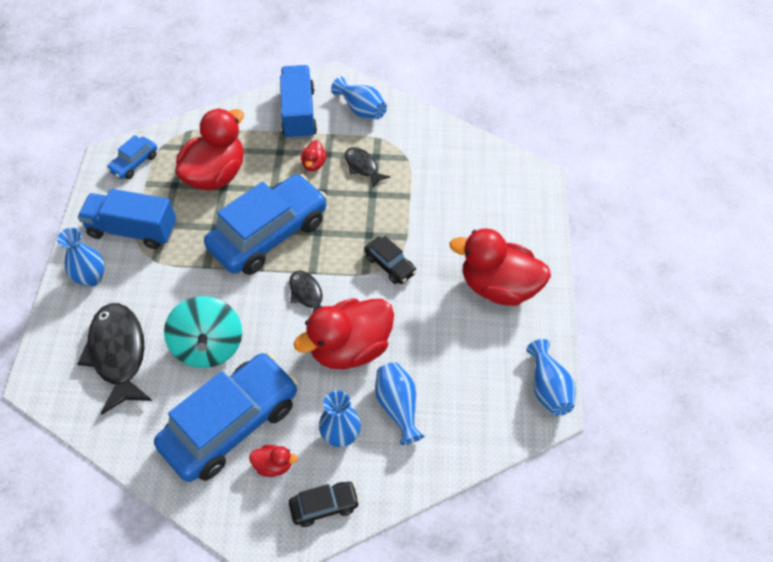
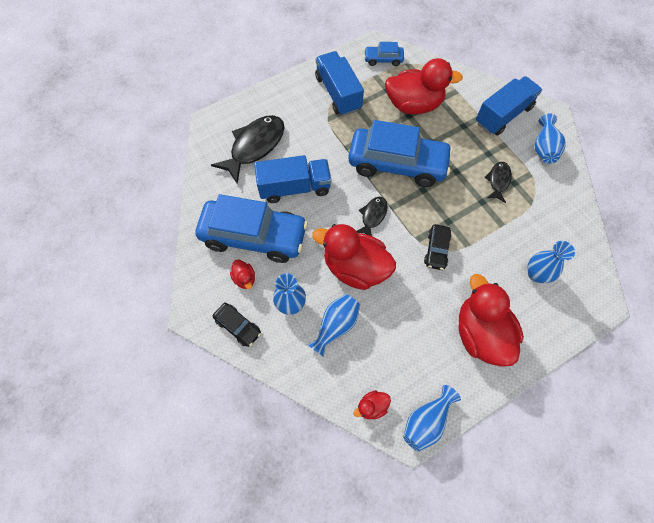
camera: 55 degrees right, 10 degrees up
blue vase [57,228,105,287] -> blue vase moved to [528,241,575,283]
turquoise spinning top [164,296,242,368] -> blue truck [254,155,332,203]
red duck [301,140,327,171] -> red duck moved to [353,390,391,419]

